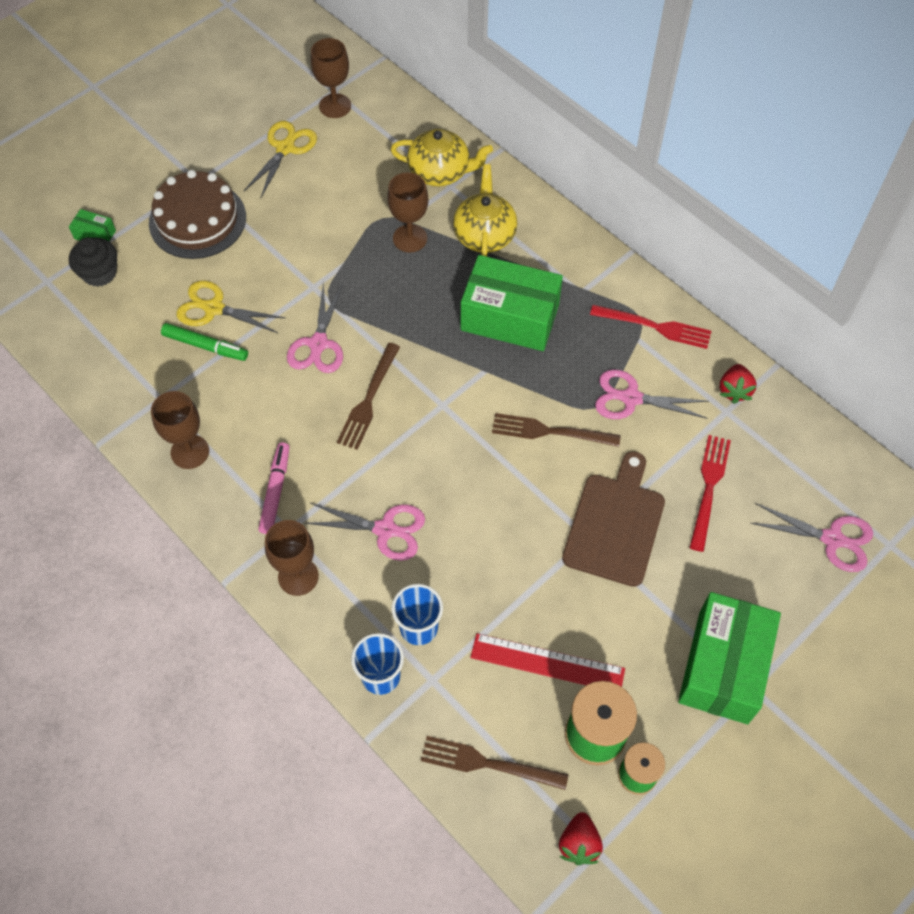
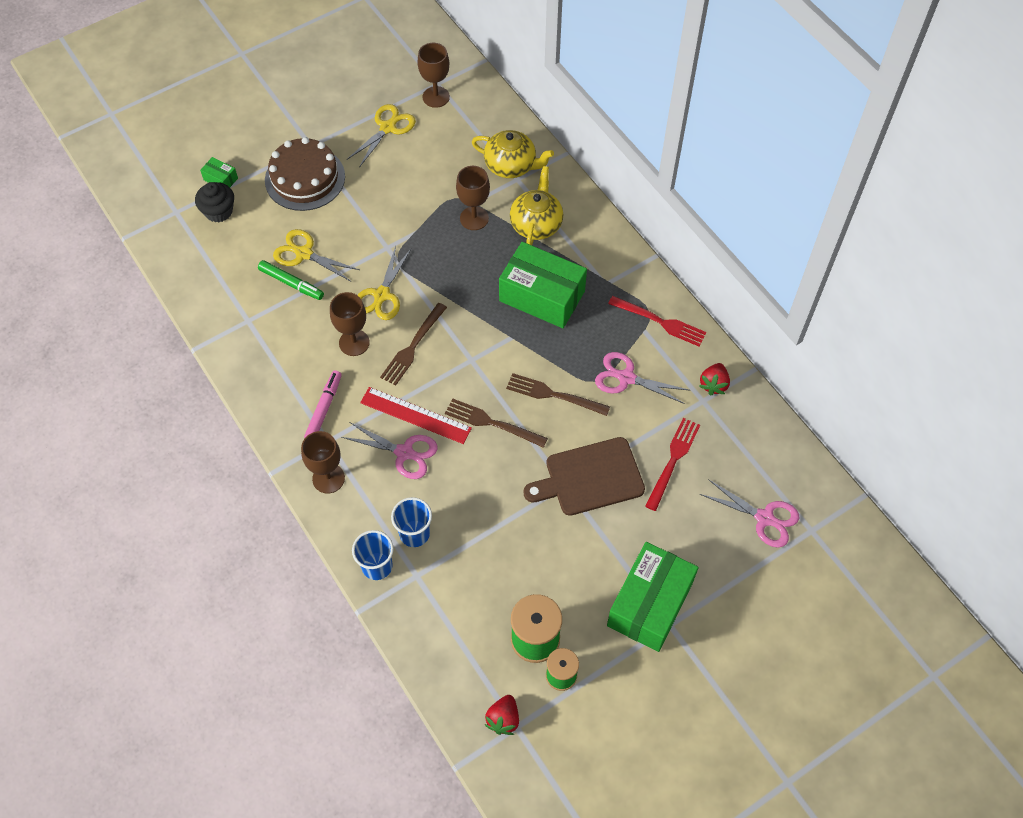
camera: 10 degrees right, 0 degrees up
brown goblet [151,391,209,469] -> brown goblet moved to [330,292,370,356]
pink scissors [287,282,343,373] -> yellow scissors [358,246,411,320]
brown fork [421,736,568,790] -> brown fork moved to [445,398,548,448]
red ruler [470,633,625,687] -> red ruler moved to [360,387,472,444]
brown cutting board [562,451,665,587] -> brown cutting board turned 135 degrees counterclockwise [523,437,645,516]

